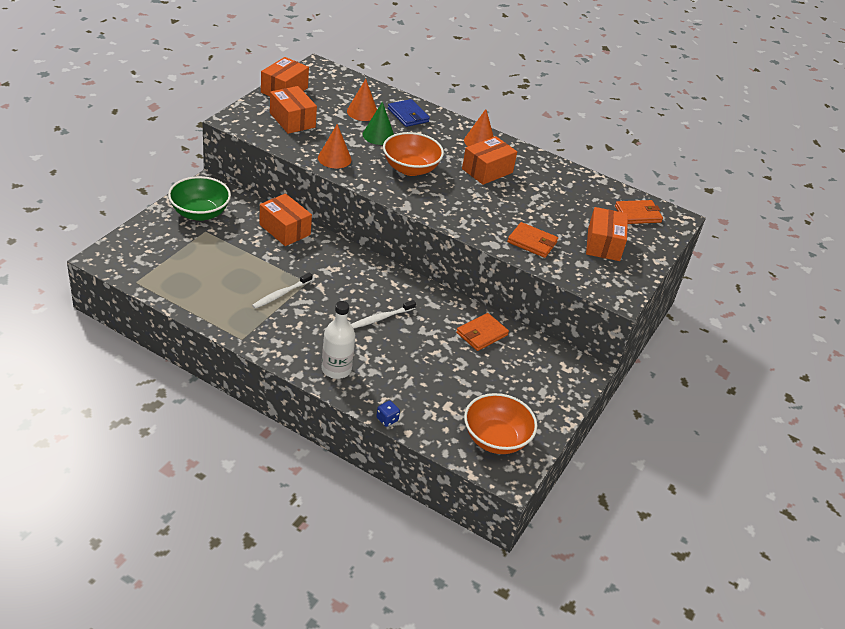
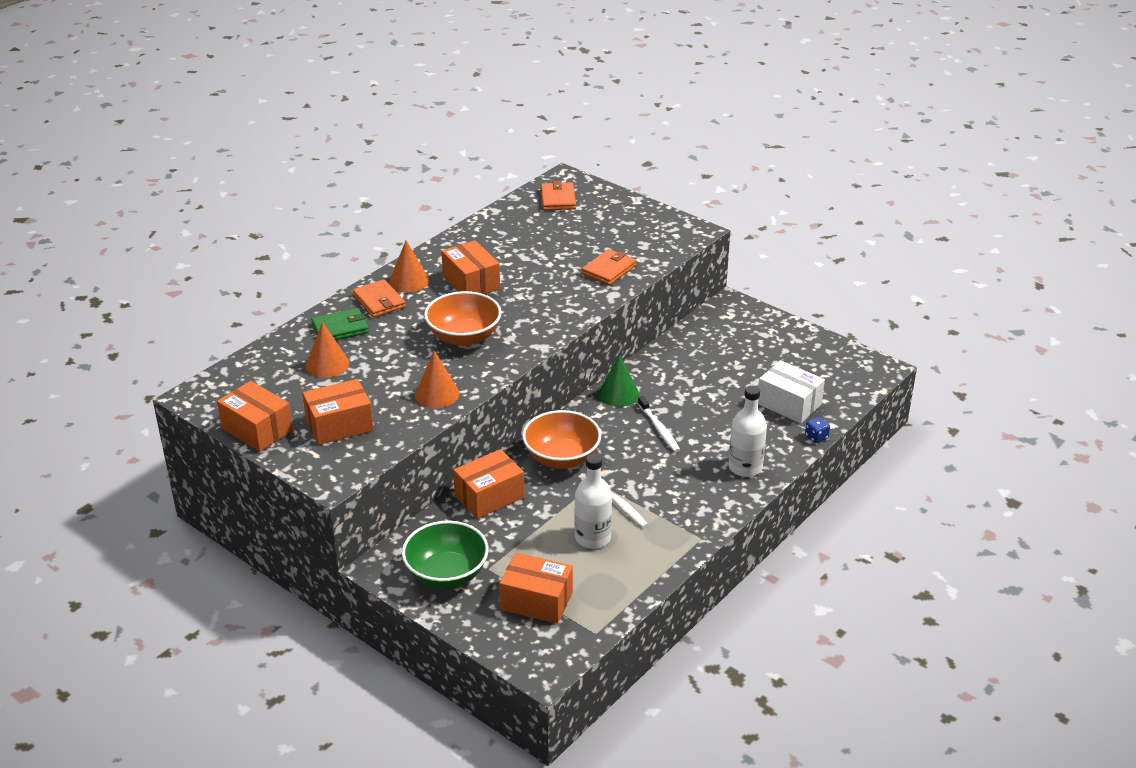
camera: 75 degrees left, 5 degrees down
green cone [363,102,394,145] -> green cone moved to [598,354,639,407]
blue wallet [388,99,430,127] -> green wallet [311,308,369,340]
orange wallet [456,313,509,351] -> orange wallet moved to [352,279,406,318]
orange bowl [464,393,537,454] -> orange bowl moved to [522,410,601,469]
orange box [586,207,628,261] -> orange box moved to [499,552,573,624]
none -> white bottle [574,454,612,549]
none -> white box [758,360,825,423]

